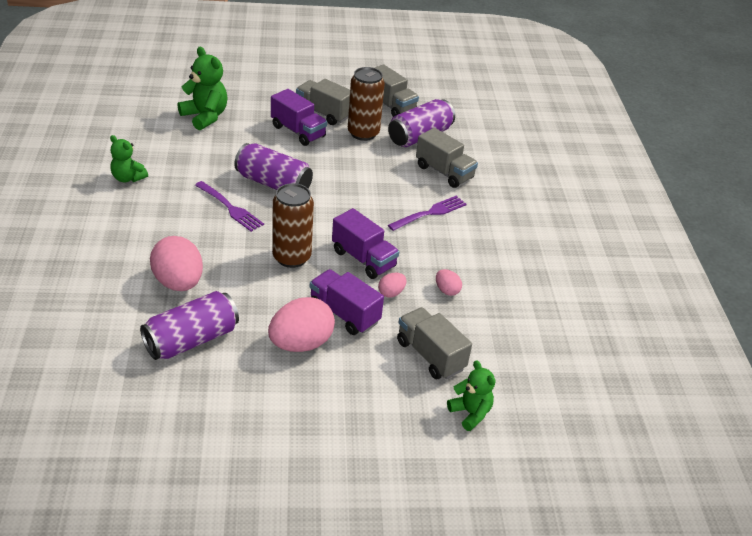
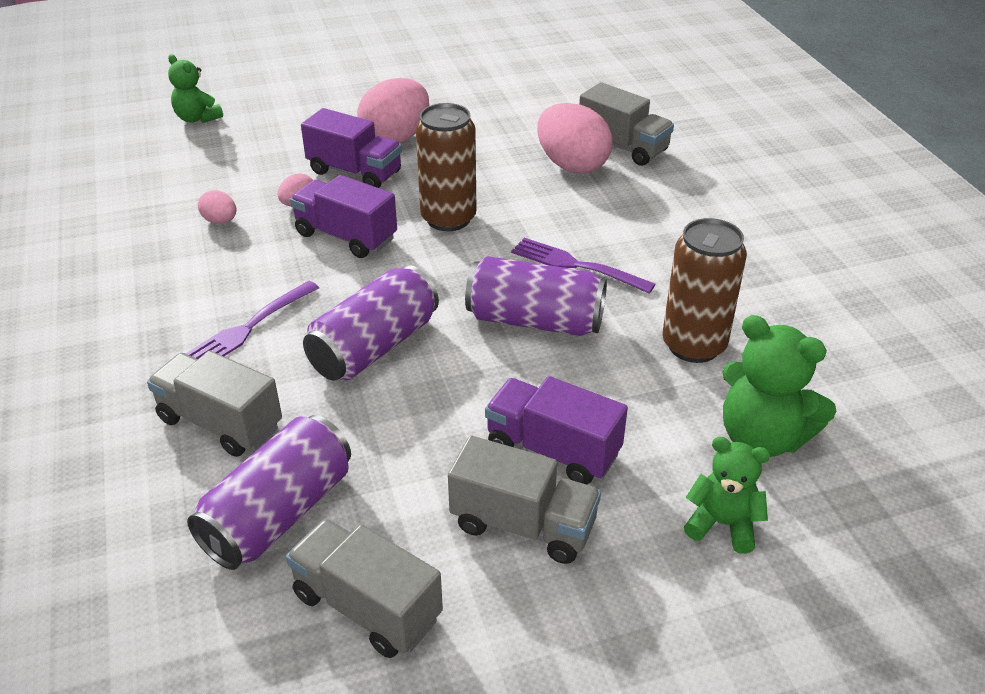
camera: 170 degrees right, 0 degrees up
green teddy bear [110,135,148,182] -> green teddy bear moved to [684,437,770,554]
purple can [140,291,239,360] -> purple can moved to [303,265,439,381]
brown can [348,67,385,141] -> brown can moved to [662,218,747,363]
grey truck [397,307,472,379] -> grey truck moved to [579,82,674,166]

